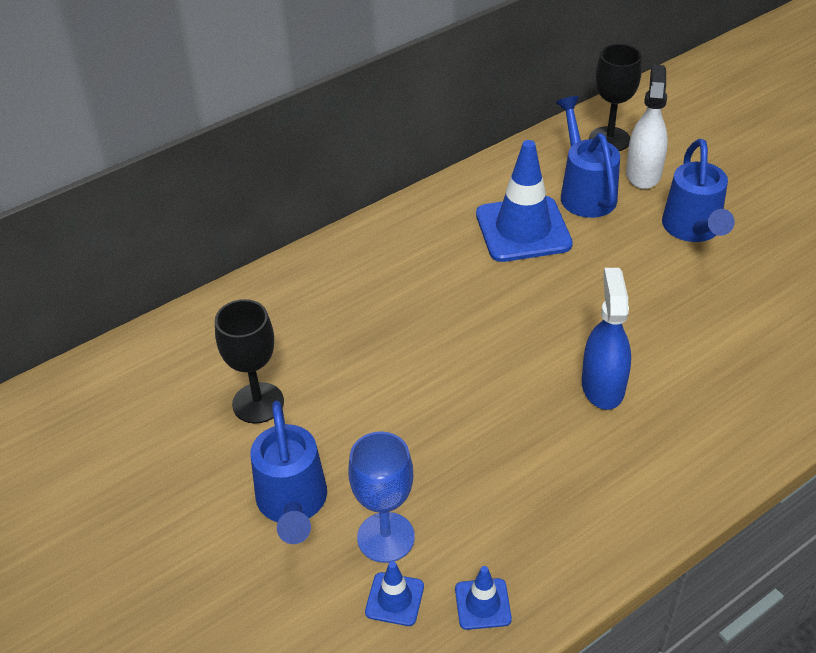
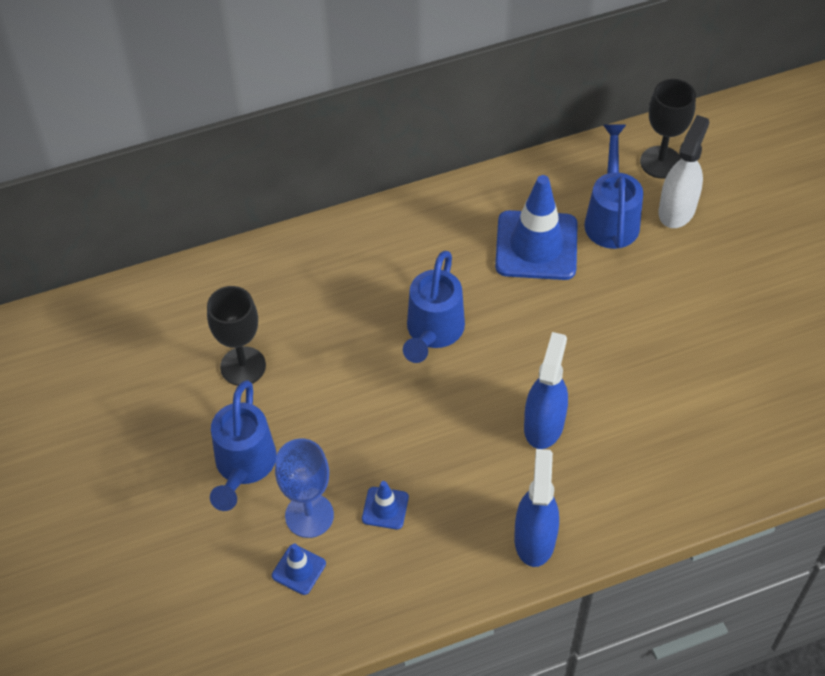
camera: 15 degrees right, 10 degrees up
blue traffic cone [455,566,512,630] -> blue traffic cone moved to [362,481,409,530]
blue watering can [662,139,735,242] -> blue watering can moved to [403,251,465,363]
none -> blue spray bottle [514,449,559,567]

